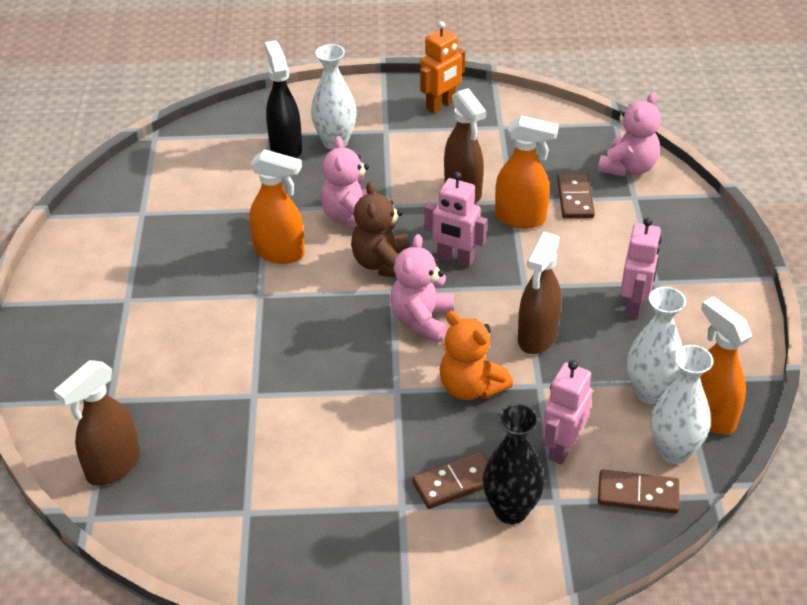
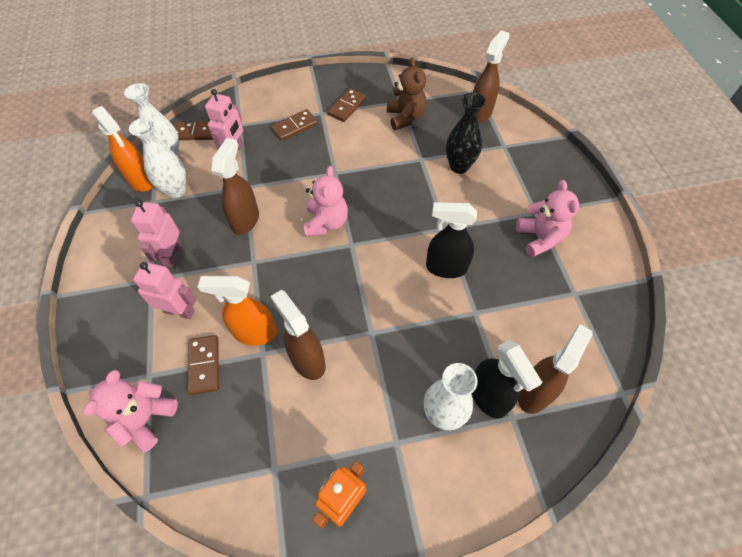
camera: 170 degrees right, 15 degrees up
orange spray bottle [249,149,305,264] -> black spray bottle [426,202,477,278]
pink teddy bear [321,136,376,229] -> pink teddy bear moved to [516,180,579,257]
brown teddy bear [351,181,410,278] -> brown teddy bear moved to [387,58,426,130]
pink robot [424,172,487,267] -> pink robot moved to [133,262,196,319]
orange teddy bear [440,311,513,400] -> none
black vase [483,404,545,524] -> black vase moved to [446,93,486,174]
none -> brown domino [327,88,367,122]
none -> brown spray bottle [518,324,593,414]

